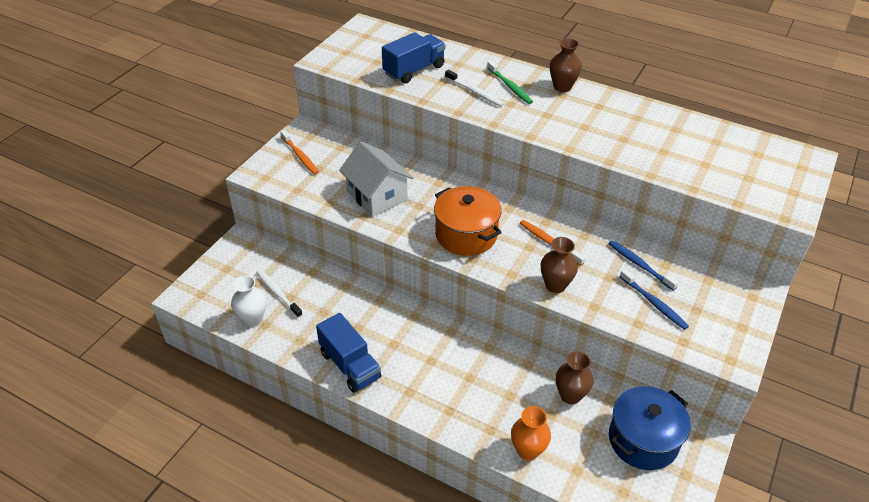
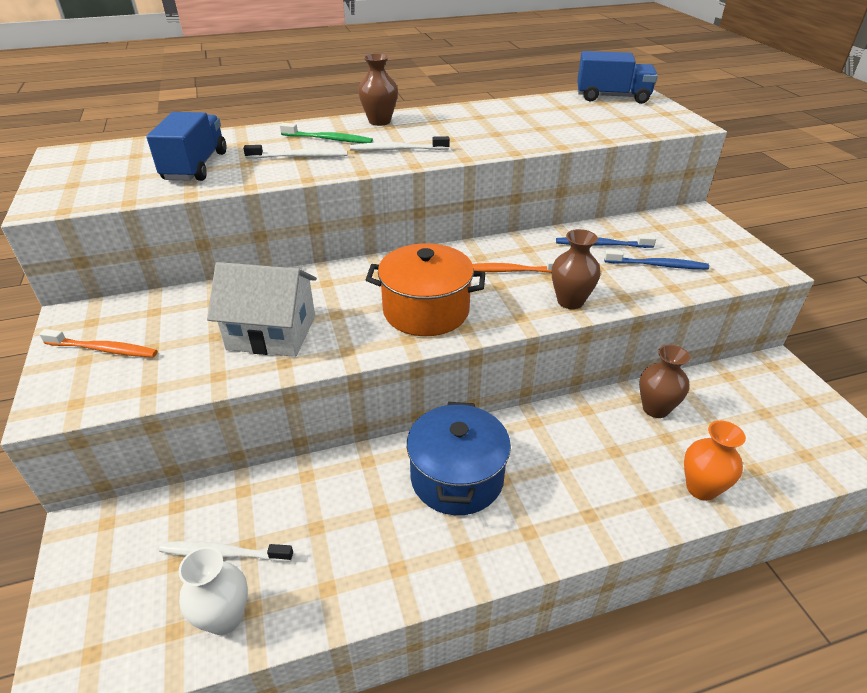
camera: 45 degrees left, 5 degrees down
blue truck [316,313,381,393] -> blue truck moved to [577,51,658,104]
blue pot [609,386,691,470] -> blue pot moved to [407,402,511,515]
none -> white toothbrush [350,136,450,151]

